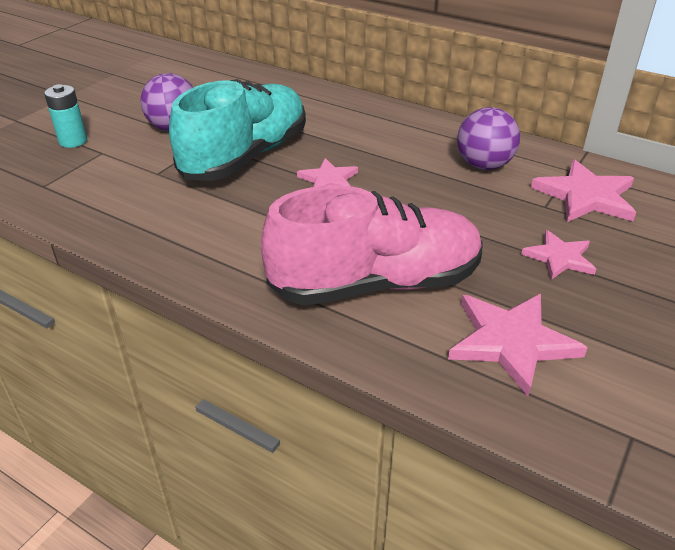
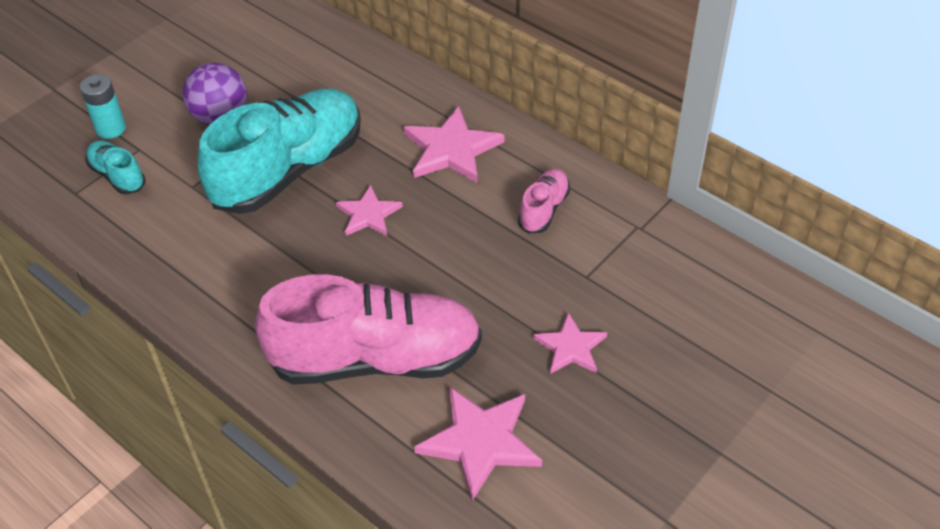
camera: 10 degrees right, 10 degrees up
purple ball [457,107,520,170] -> pink shoe [518,169,570,234]
pink star [531,159,636,222] -> pink star moved to [404,106,505,184]
none -> turquoise shoe [86,140,145,195]

